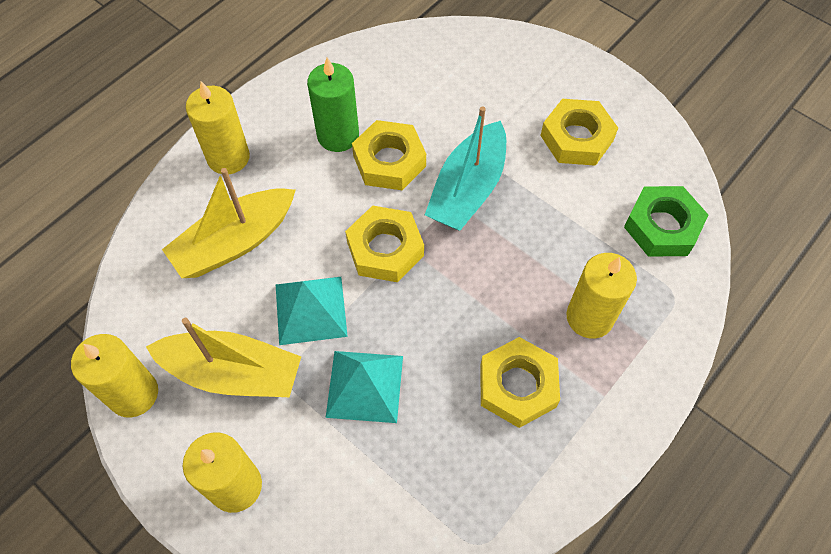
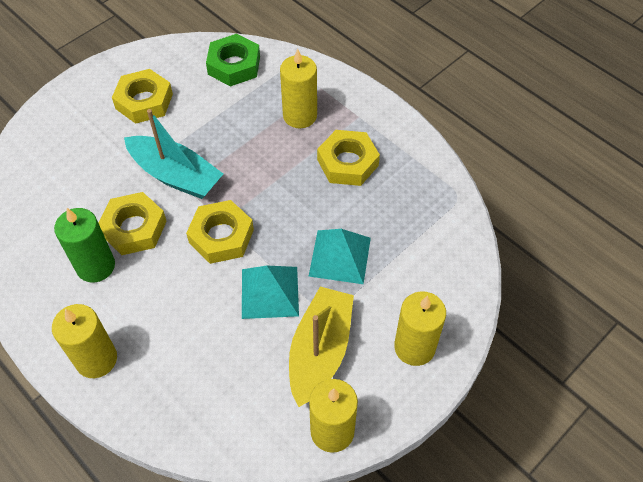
camera: 85 degrees left, 5 degrees down
yellow boat [162,168,296,278] -> none

